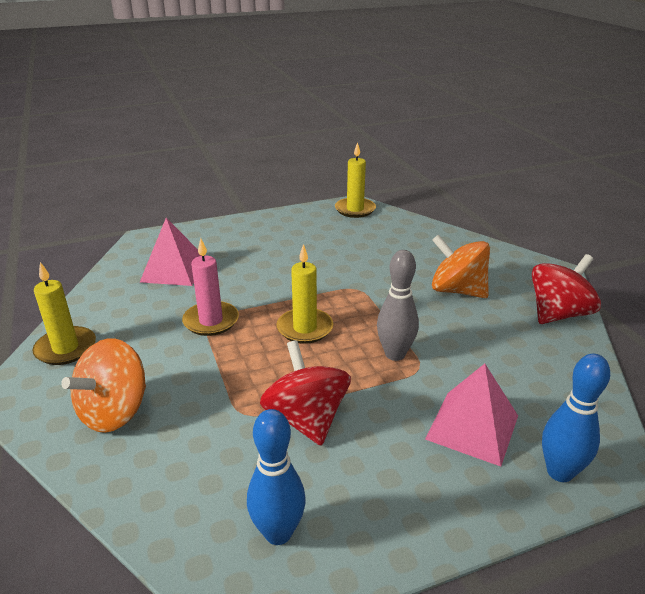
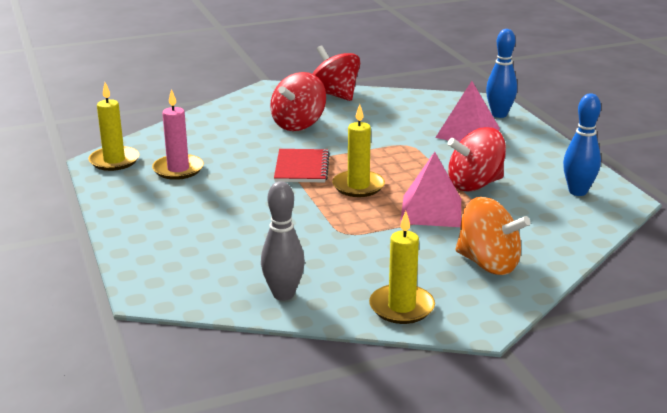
camera: 90 degrees left, 5 degrees down
pink pyramid [140,218,201,286] -> pink pyramid moved to [400,152,461,227]
pink candle [182,238,239,336] -> pink candle moved to [152,89,204,180]
grey bowling pin [377,250,419,361] -> grey bowling pin moved to [261,181,305,301]
orange spinning top [432,235,490,298] -> red spinning top [270,72,326,131]
none -> red notebook [274,149,330,182]

